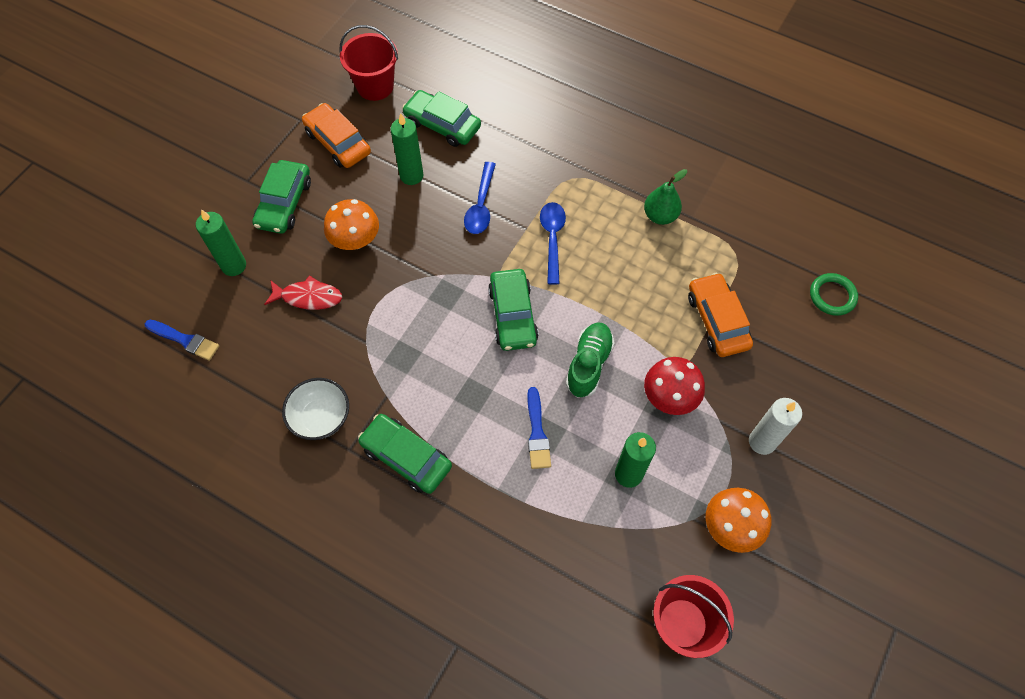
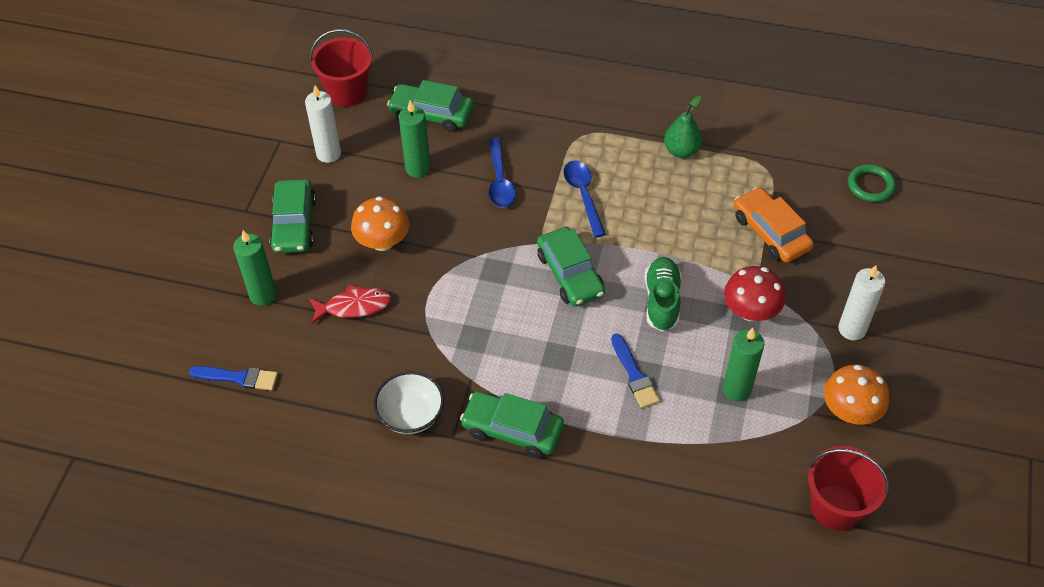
camera: 15 degrees left, 10 degrees down
orange car [302,103,371,168] -> white candle [305,85,341,163]

